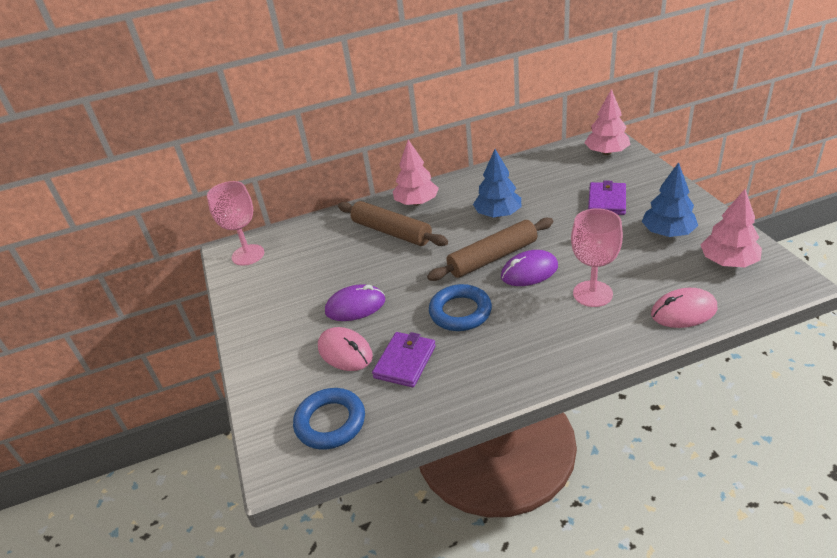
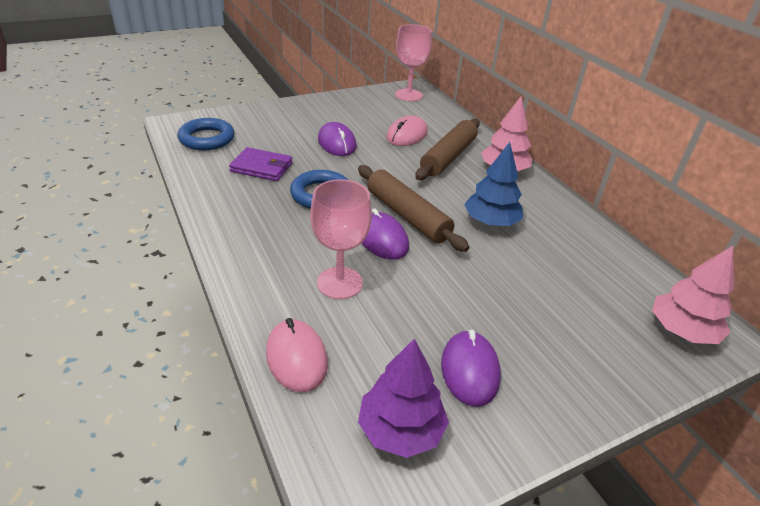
camera: 75 degrees right, 0 degrees up
pink mouse [318,327,373,371] -> pink mouse moved to [386,116,428,146]
purple wallet [588,181,626,215] -> none
blue tree [642,162,698,237] -> purple mouse [441,330,501,407]
pink tree [701,189,762,267] -> purple tree [358,339,449,458]

